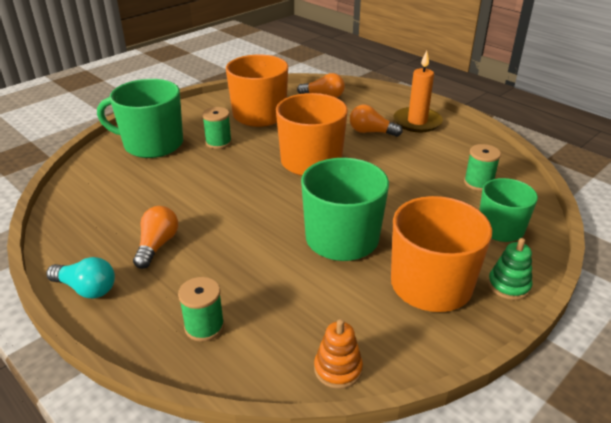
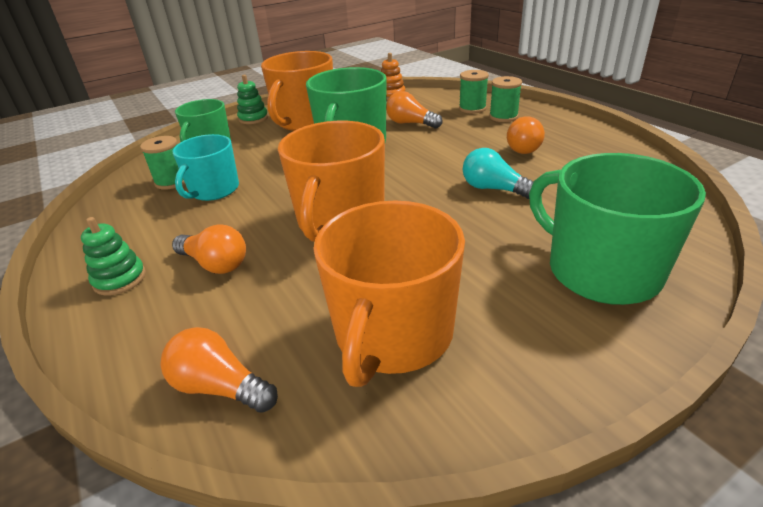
camera: 165 degrees left, 0 degrees up
turquoise light bulb [46,257,115,299] -> turquoise light bulb moved to [463,148,533,199]
green mug [97,79,183,158] -> green mug turned 150 degrees counterclockwise [529,153,706,305]
green spool [202,107,232,149] -> green spool moved to [489,76,522,122]
orange candle [394,50,443,132] -> green stacking toy [81,217,146,296]
none -> turquoise mug [172,134,239,201]
none -> orange light bulb [386,91,443,128]

